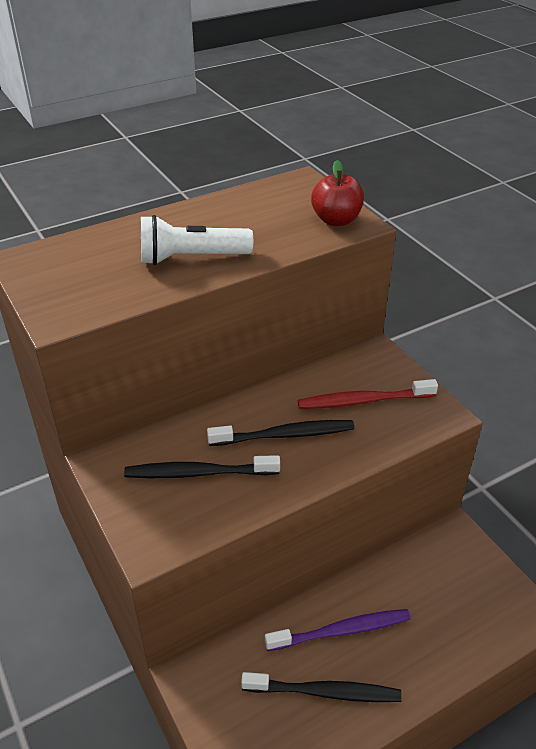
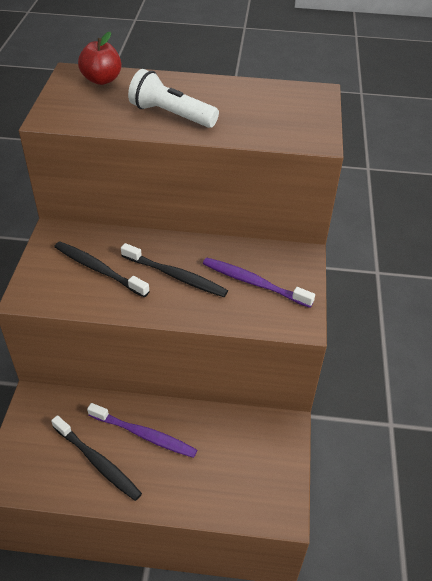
camera: 35 degrees right, 5 degrees up
red toothbrush [298,379,438,409] -> purple toothbrush [203,257,315,308]
red apple [311,160,364,226] -> red apple moved to [78,32,121,85]

